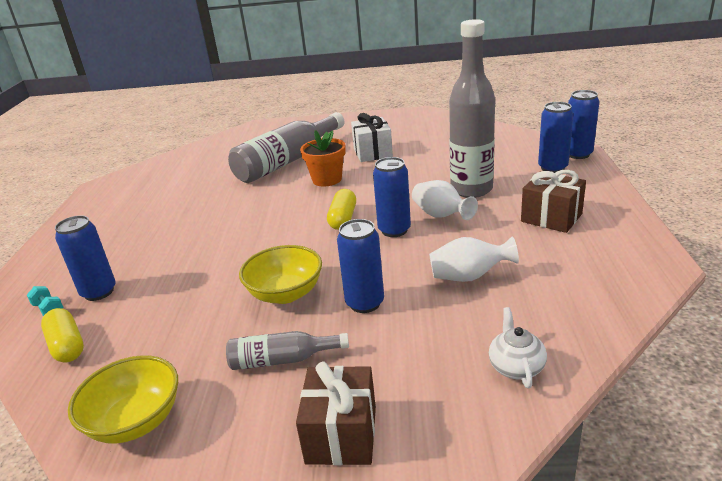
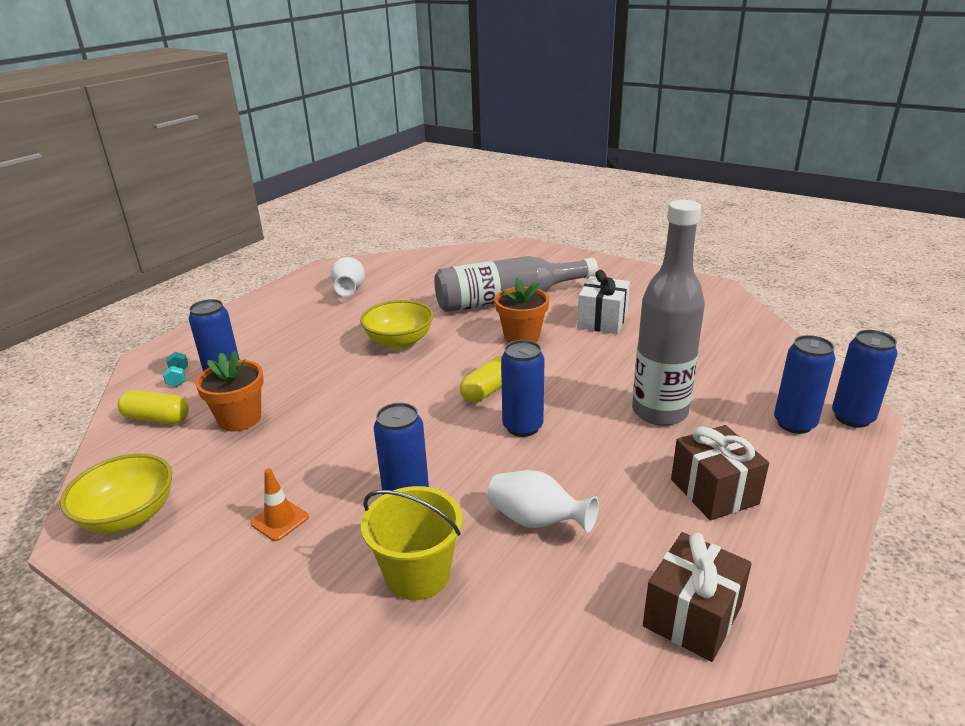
camera: 30 degrees right, 0 degrees up
yellow capsule [41,308,84,363] -> yellow capsule turned 75 degrees counterclockwise [118,390,189,424]
grey bottle [226,331,349,370] -> orange traffic cone [250,469,309,541]
yellow bowl [239,245,322,304] -> yellow bowl moved to [360,300,433,349]
brown gift [296,361,376,465] -> brown gift moved to [643,532,752,662]
white vase [412,180,478,220] -> white vase moved to [330,257,365,297]
white teapot [489,307,547,388] -> none
none -> orange flower pot [195,351,264,431]
none -> yellow bucket [361,486,463,600]

